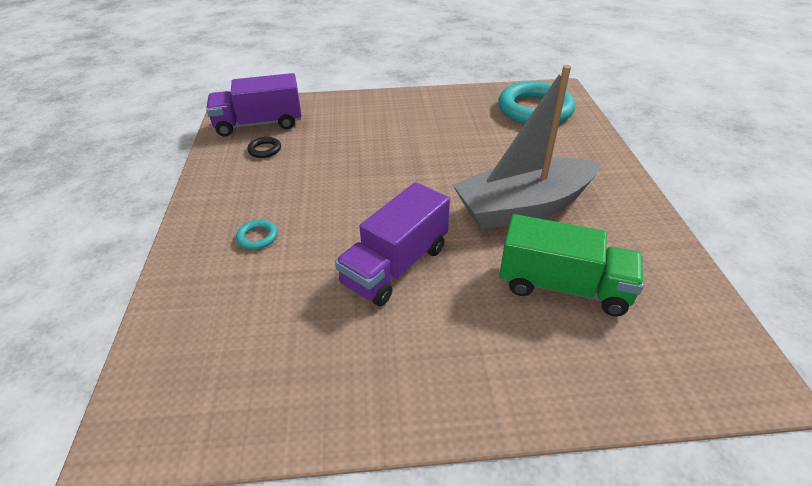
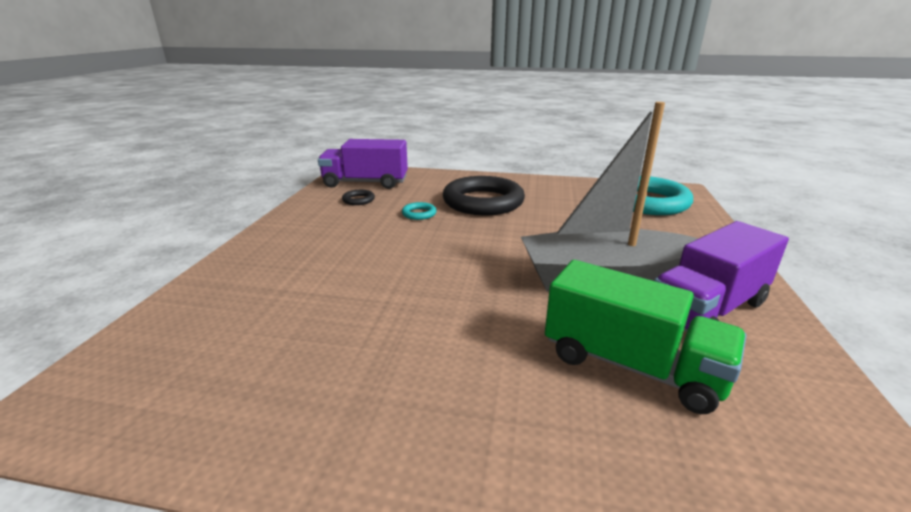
camera: 15 degrees right, 15 degrees down
turquoise ring [236,220,278,250] -> turquoise ring moved to [402,202,437,220]
purple truck [335,182,450,306] -> purple truck moved to [654,221,789,332]
none -> black ring [443,176,525,215]

